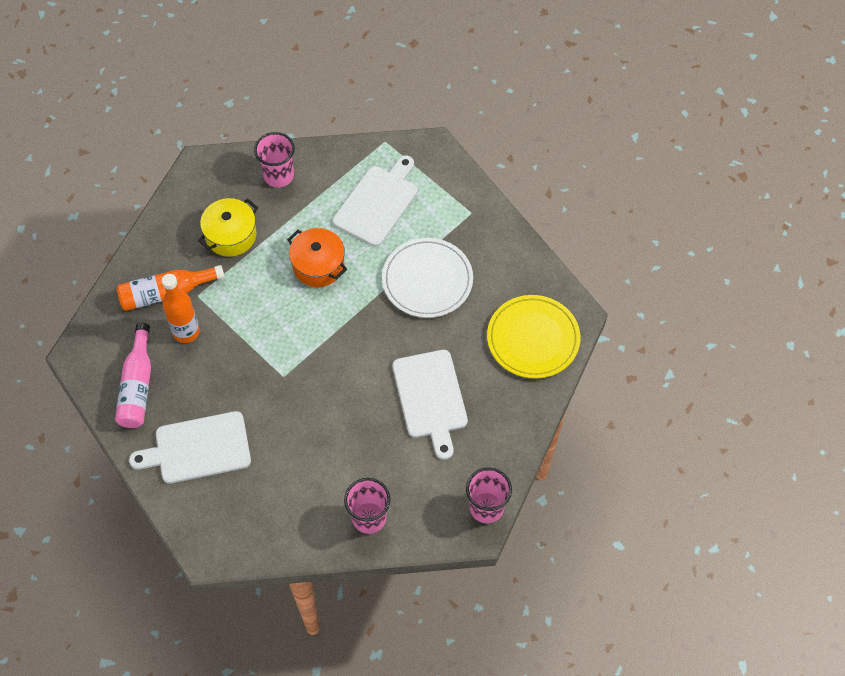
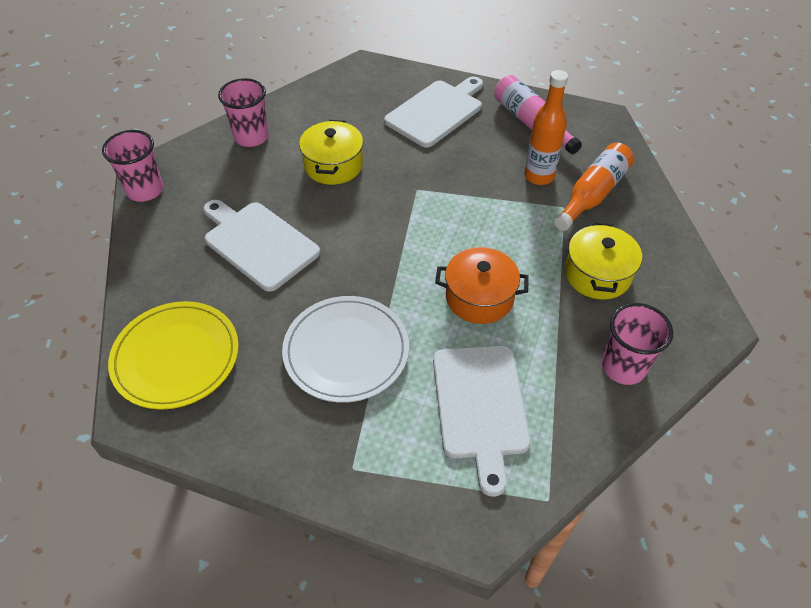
camera: 145 degrees right, 10 degrees down
none -> yellow pot [299,120,363,185]

